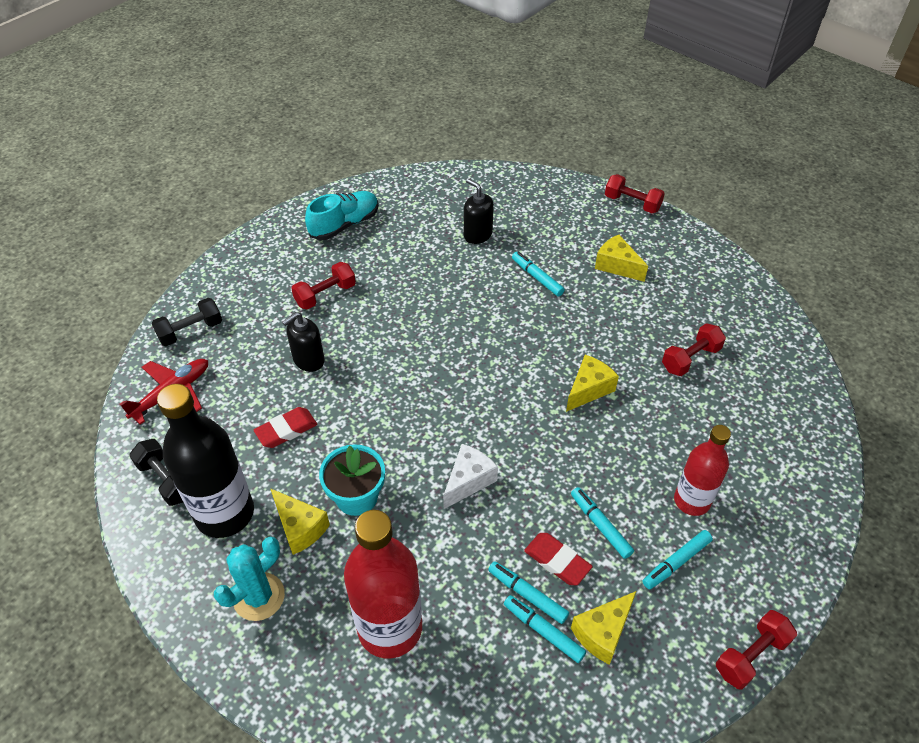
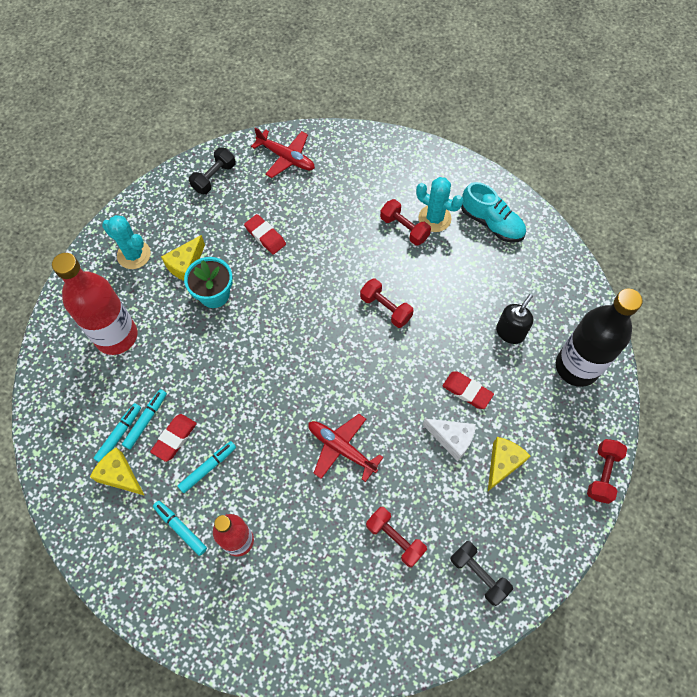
camera: 80 degrees right, 15 degrees up
black dumbbell [152,298,222,346] -> black dumbbell moved to [450,541,513,606]
black bottle [157,384,254,538] -> black bottle moved to [556,289,642,387]
black soap dispenser [282,312,325,372] -> none
white cheese [443,444,498,509] -> white cheese moved to [423,419,476,461]
turquoise marker [512,252,565,296] -> red eraser [442,371,494,409]
yellow cheese [566,355,619,412] -> red plane [308,414,384,482]
red dumbbell [716,610,797,689] -> red dumbbell moved to [360,279,414,328]
none -> turquoise cactus [416,177,463,232]

